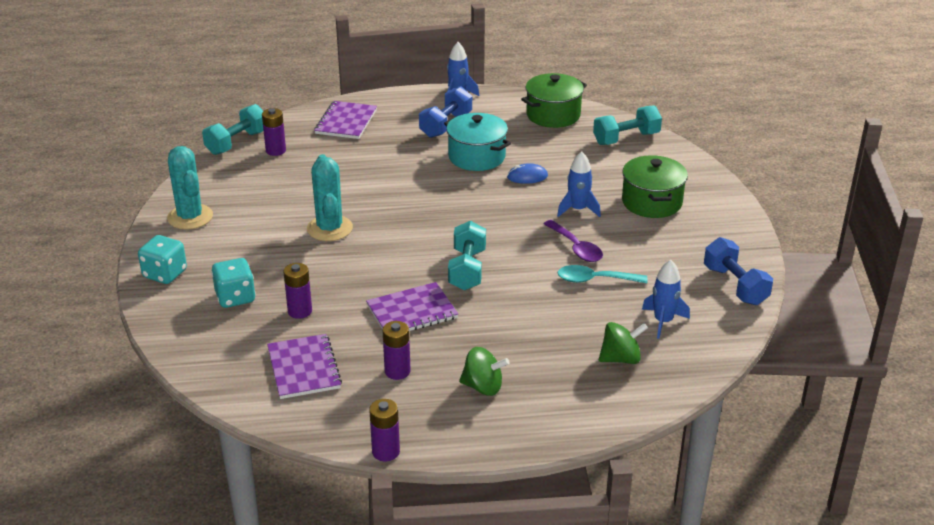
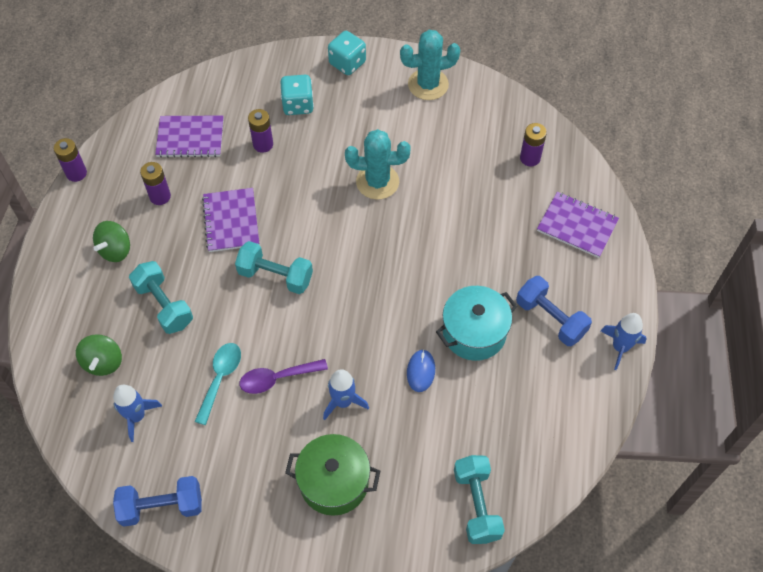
camera: 105 degrees right, 25 degrees up
turquoise dumbbell [202,104,264,155] -> turquoise dumbbell moved to [129,261,193,334]
green pot [521,73,587,128] -> none

